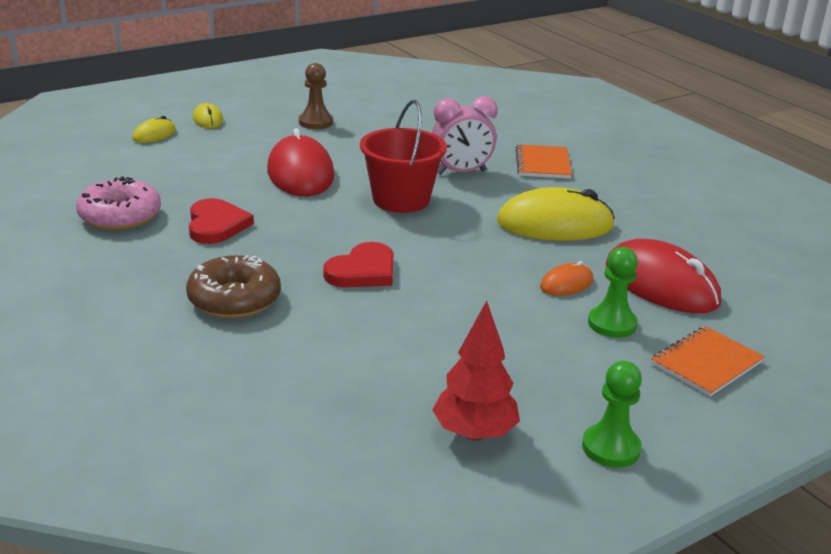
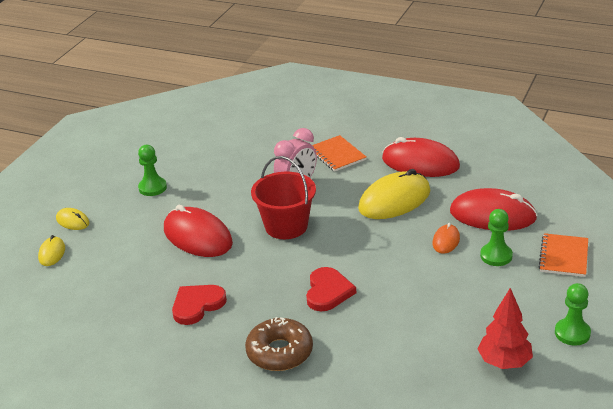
camera: 30 degrees left, 5 degrees up
pink donut [76,176,161,230] -> none
red heart [189,198,254,244] -> red heart turned 90 degrees counterclockwise [172,285,227,325]
brown pawn [299,63,333,129] -> green pawn [138,145,167,196]
none -> red mouse [382,137,460,177]

